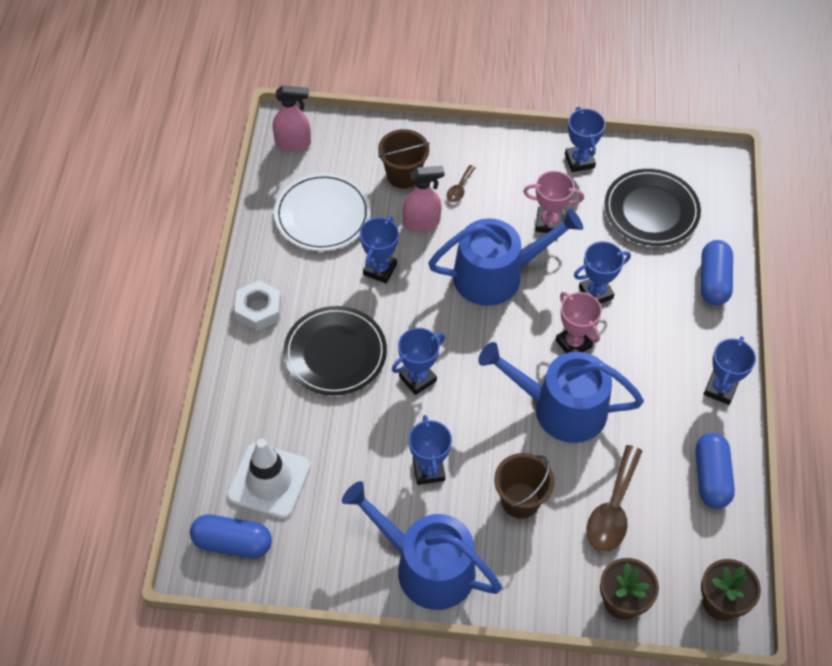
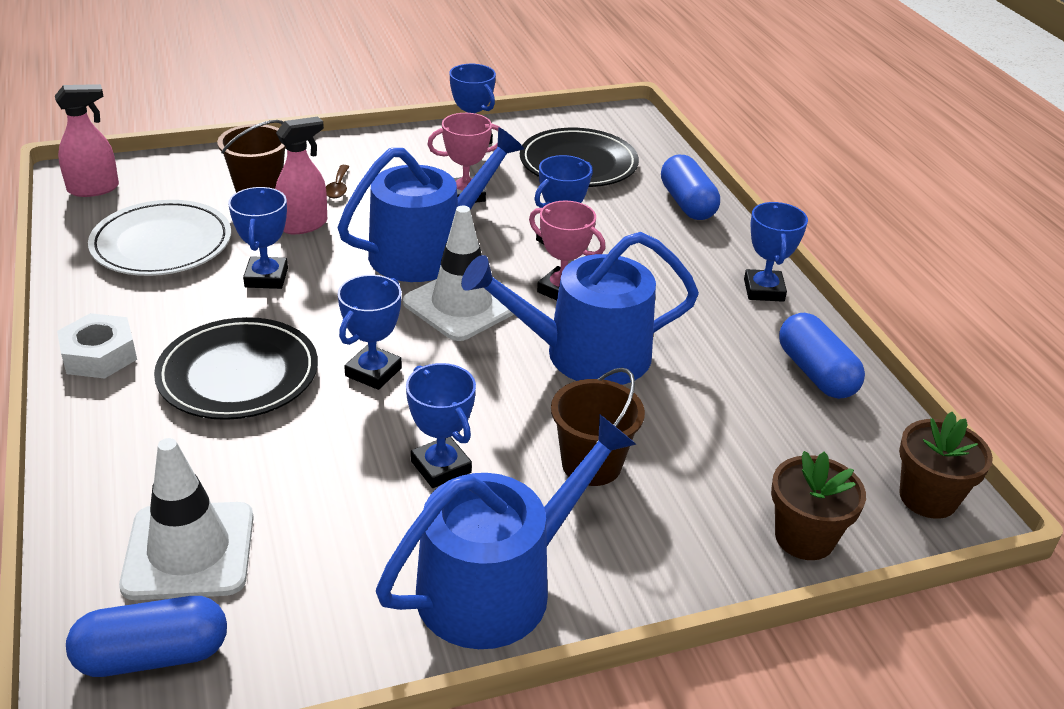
camera: 25 degrees left, 20 degrees down
blue watering can [342,481,502,610] -> blue watering can turned 135 degrees clockwise [376,415,637,649]
brown spoon [586,445,642,552] -> none
none -> white traffic cone [403,206,514,341]

